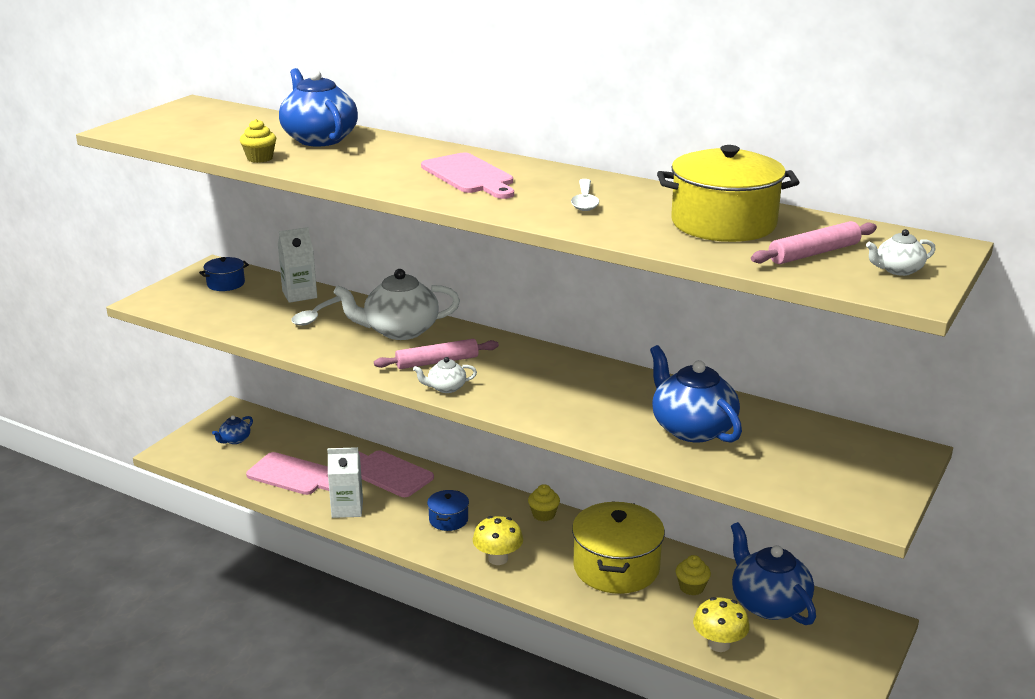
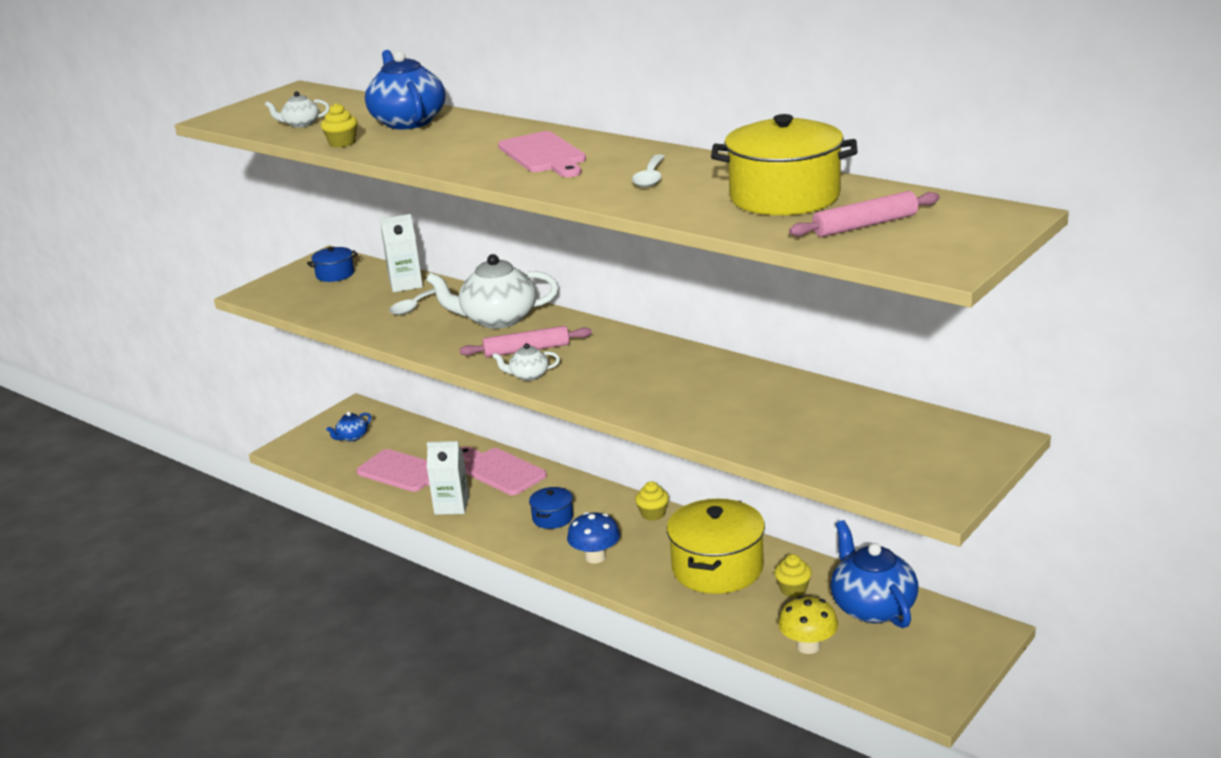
camera: 10 degrees right, 0 degrees up
yellow mushroom [473,516,523,565] -> blue mushroom [567,512,620,563]
blue teapot [650,345,742,443] -> none
white teapot [866,229,936,276] -> white teapot moved to [265,91,329,128]

